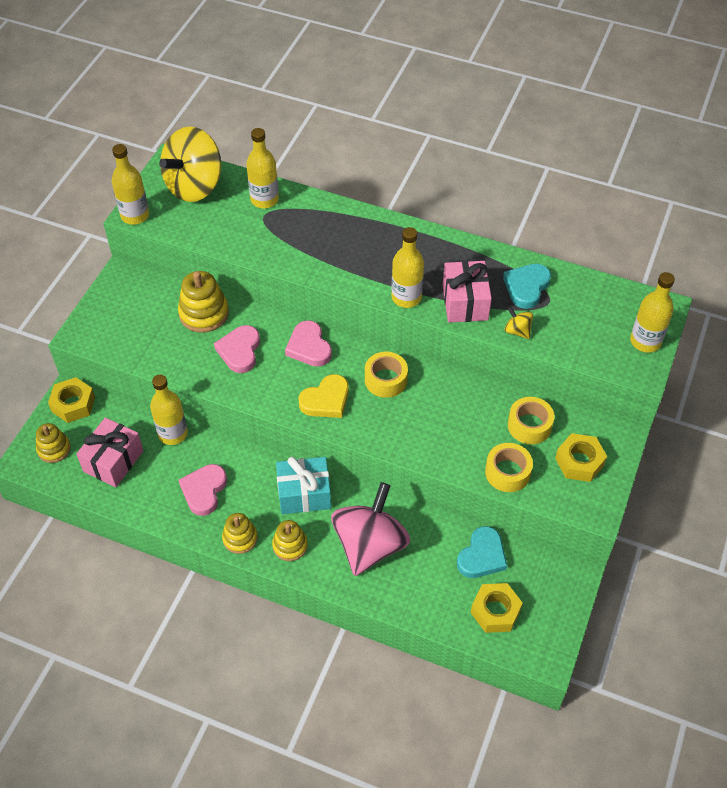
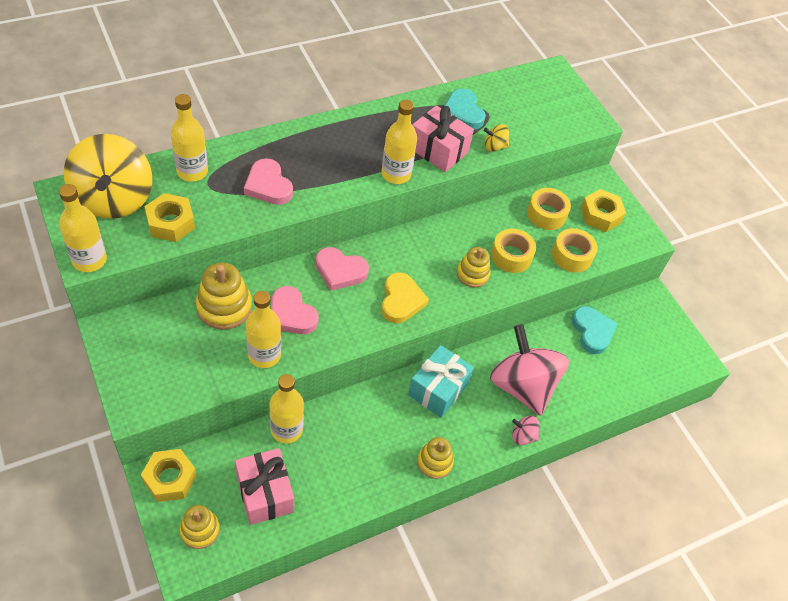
camera: 55 degrees left, 0 degrees up
pink heart [179,464,227,516] -> pink heart moved to [244,158,293,205]
yellow stacking toy [272,520,308,561] -> yellow stacking toy moved to [457,247,491,288]
yellow tape [365,352,408,398] -> yellow tape moved to [491,229,536,273]
yellow nut [471,583,523,633] -> yellow nut moved to [144,193,195,242]
yellow bottle [630,272,675,353] -> yellow bottle moved to [246,291,281,368]
none -> pink spinning top [512,416,540,445]

